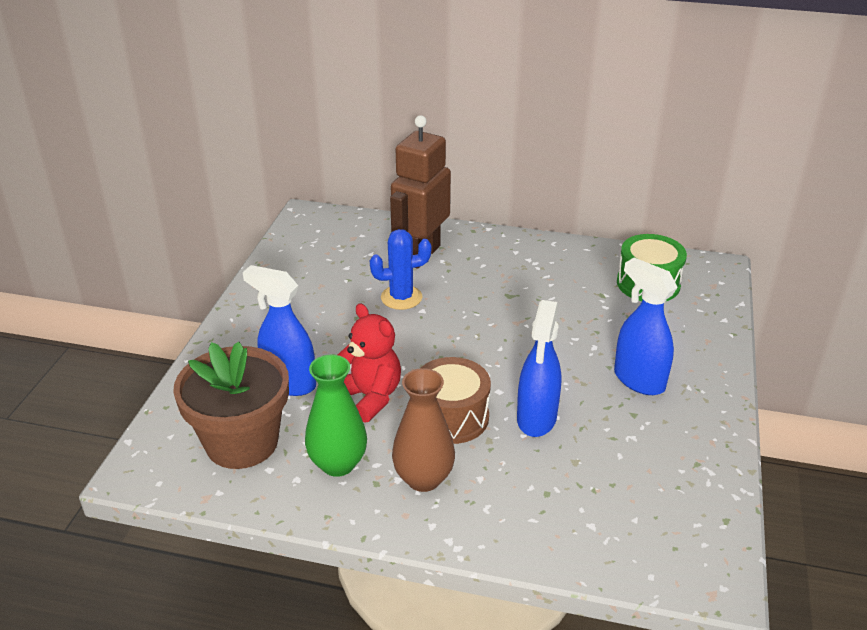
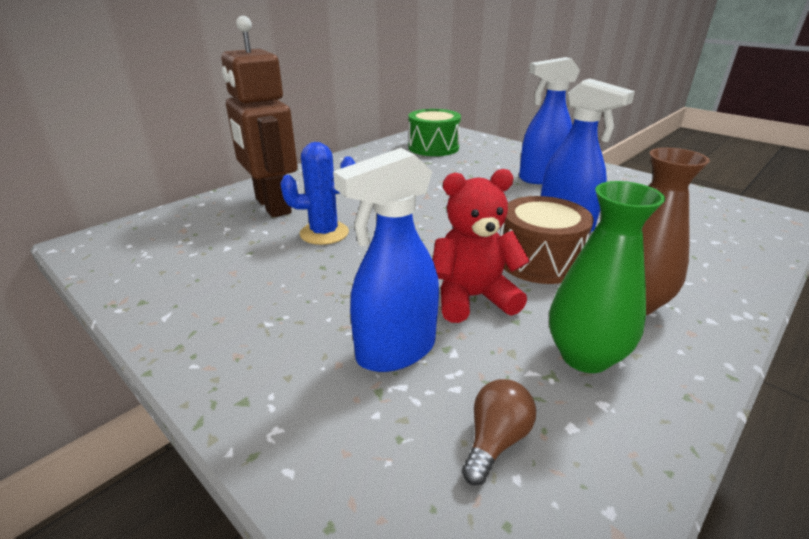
camera: 60 degrees left, 5 degrees down
brown flower pot [173,342,289,469] -> brown light bulb [462,379,536,485]
blue cactus [370,229,431,310] -> blue cactus turned 60 degrees clockwise [281,142,356,245]

